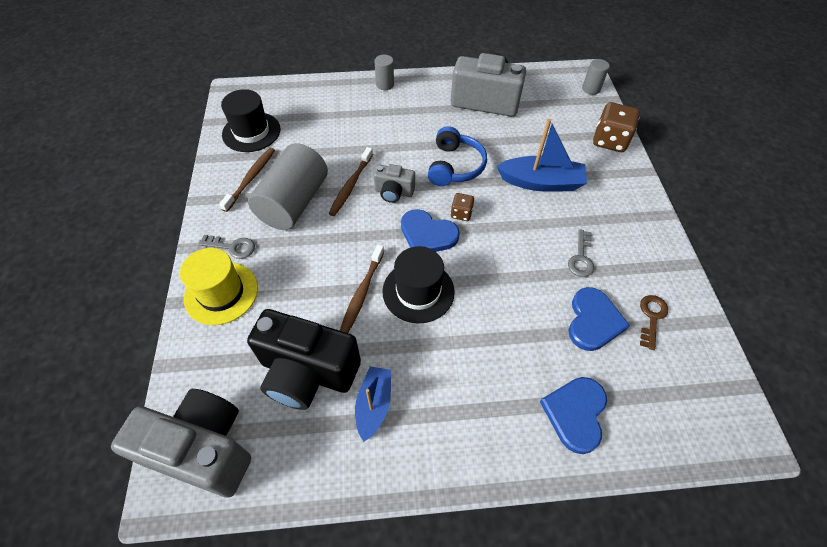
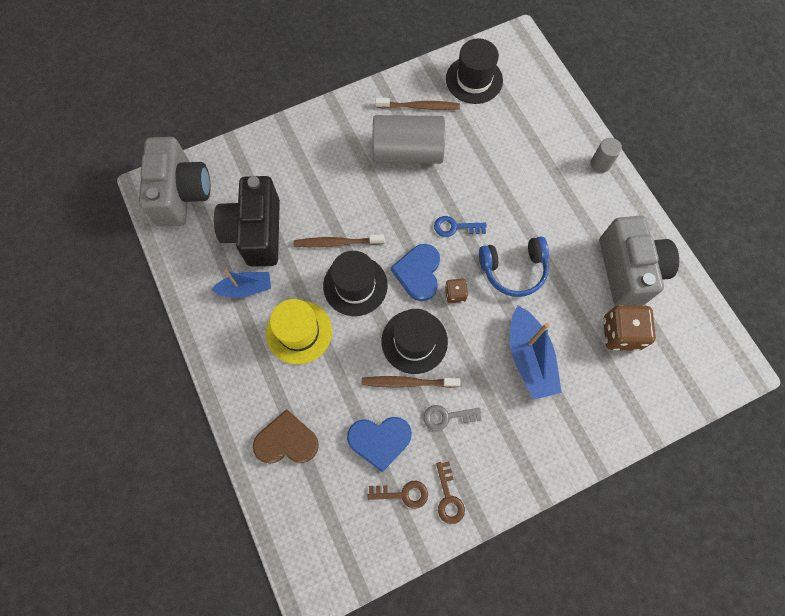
camera: 70 degrees right, 15 degrees up
yellow hat [180,248,258,325] -> yellow hat moved to [266,299,332,364]
grey key [198,235,255,259] -> none
brown toothbrush [328,147,373,216] -> brown toothbrush moved to [362,376,460,388]
grey camera [374,164,415,203] -> blue key [434,216,487,237]
blue heart [540,377,607,454] -> brown heart [253,409,319,464]
grey cylinder [582,59,610,95] -> none
brown dice [593,102,640,152] -> brown dice moved to [603,305,656,351]
none -> black hat [382,309,448,374]
none -> brown key [436,461,465,524]

